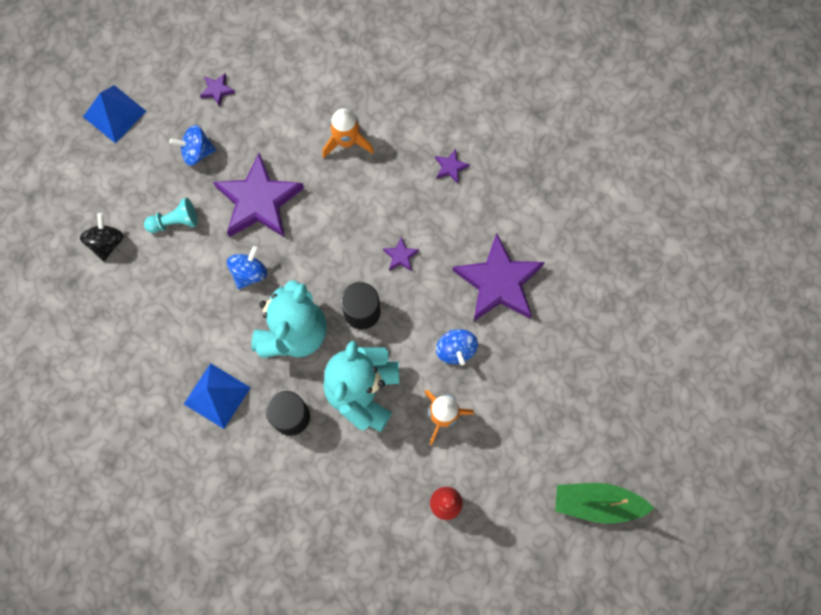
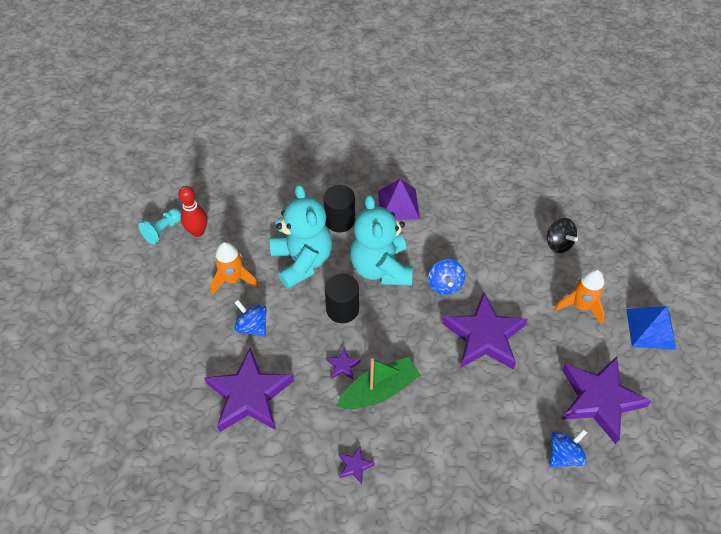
camera: 145 degrees right, 20 degrees down
turquoise pawn [144,198,198,233] -> turquoise pawn moved to [138,208,181,244]
blue spinning top [169,125,216,166] -> blue spinning top moved to [550,429,588,468]
blue pyramid [184,363,251,429] -> purple pyramid [378,179,420,220]
purple star [200,73,235,107] -> purple star [561,357,652,444], size x2.49
orange rocket [322,108,374,158] -> orange rocket moved to [554,269,605,324]
green boat [555,483,654,523] -> green boat moved to [337,357,421,409]

